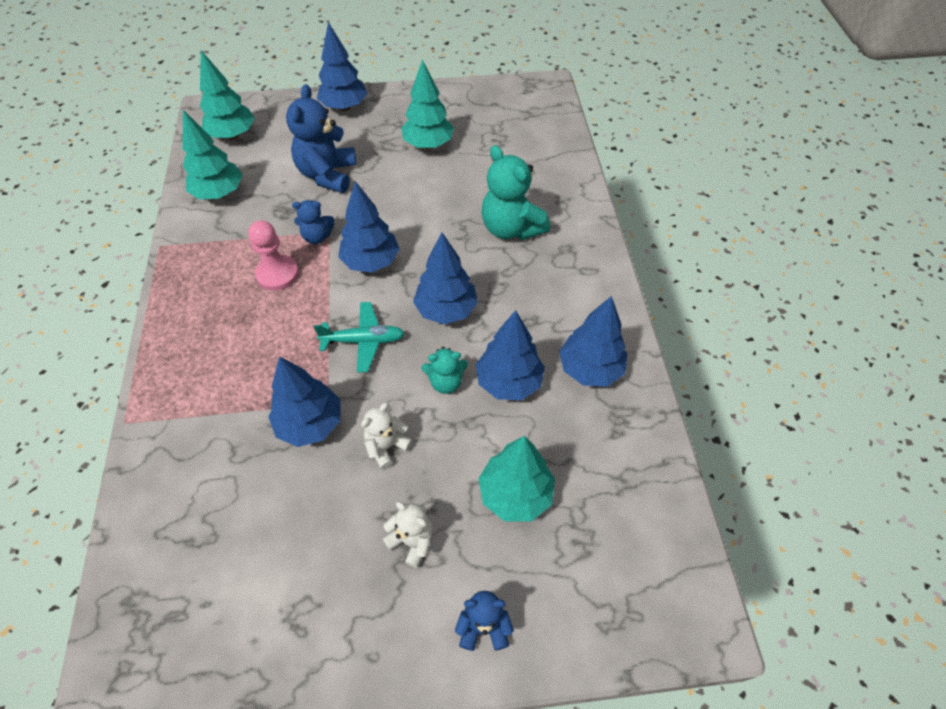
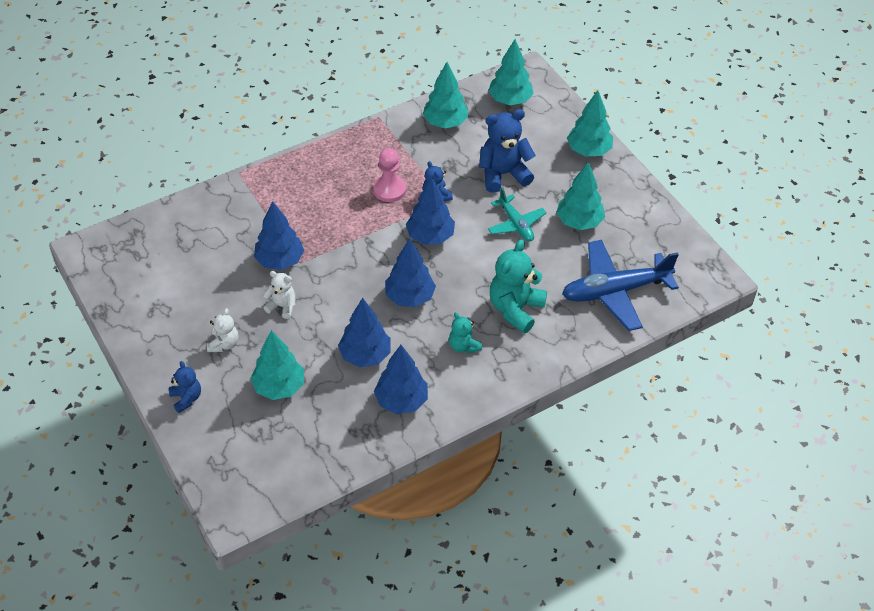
camera: 65 degrees right, 5 degrees down
turquoise plane [314,302,405,373] -> turquoise plane moved to [488,188,546,241]
blue tree [317,22,367,111] -> turquoise tree [567,90,613,156]
turquoise teddy bear [421,347,468,394] -> turquoise teddy bear moved to [449,312,482,354]
none -> blue plane [562,240,679,331]

